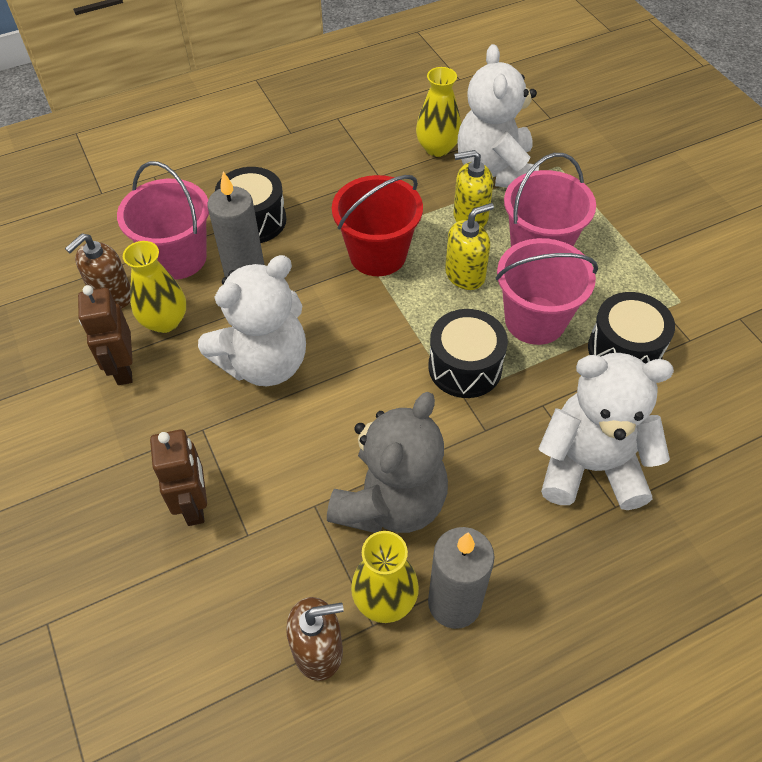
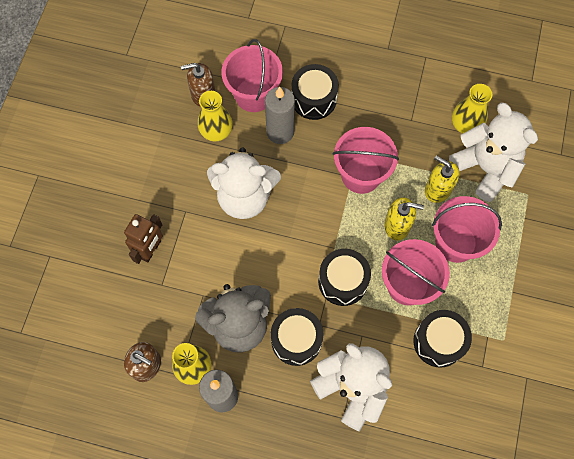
camera: 40 degrees right, 15 degrees up
brown robot [78,285,133,385] -> none
red bucket [332,175,423,276] -> pink bucket [333,127,399,194]
white teddy bear [458,44,539,188] -> white teddy bear turned 105 degrees clockwise [449,103,538,202]
none -> black drum [271,308,324,366]

